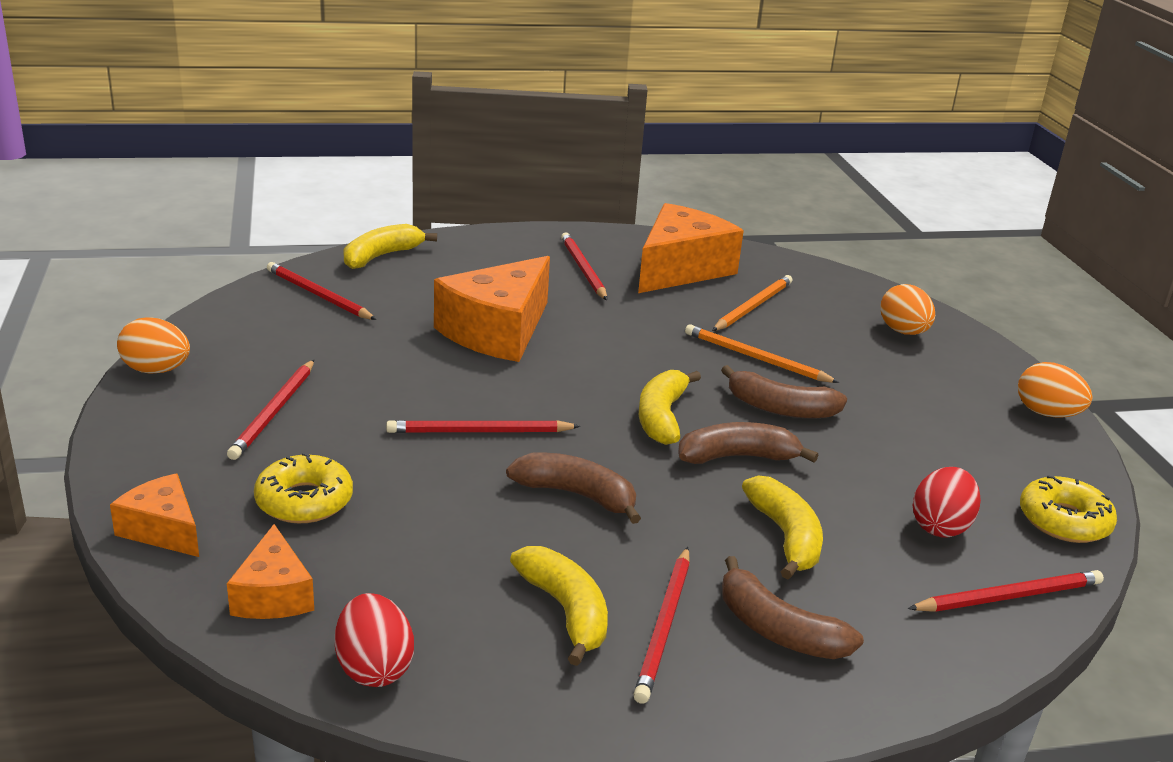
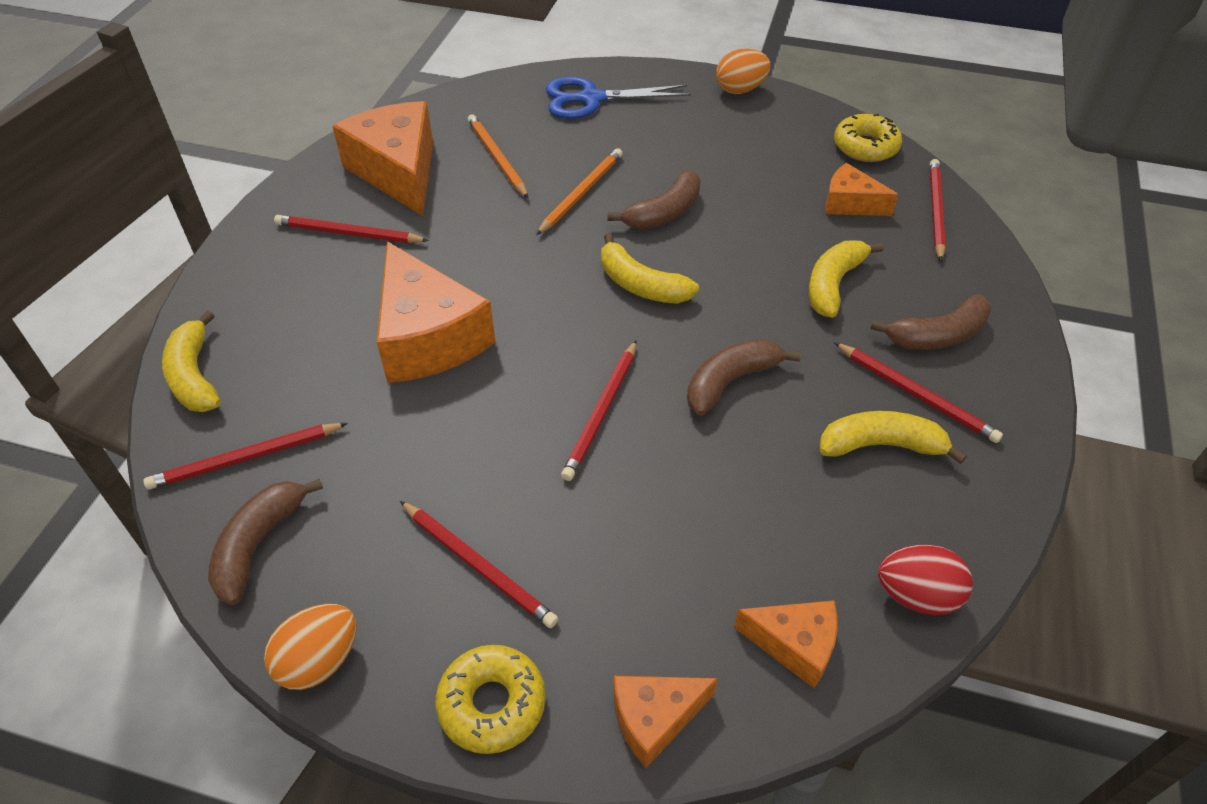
camera: 60 degrees left, 20 degrees up
yellow donut [254,453,353,524] -> yellow donut moved to [435,645,546,754]
brown banana [678,422,819,464] -> brown banana moved to [208,478,323,605]
orange pencil [685,324,839,383] -> orange pencil turned 150 degrees clockwise [536,148,623,235]
yellow banana [742,476,823,579] -> yellow banana turned 75 degrees counterclockwise [808,240,883,318]
orange egg [880,284,935,335] -> blue scissors [546,77,691,119]
red egg [913,467,981,537] -> orange cheese [825,163,899,216]

